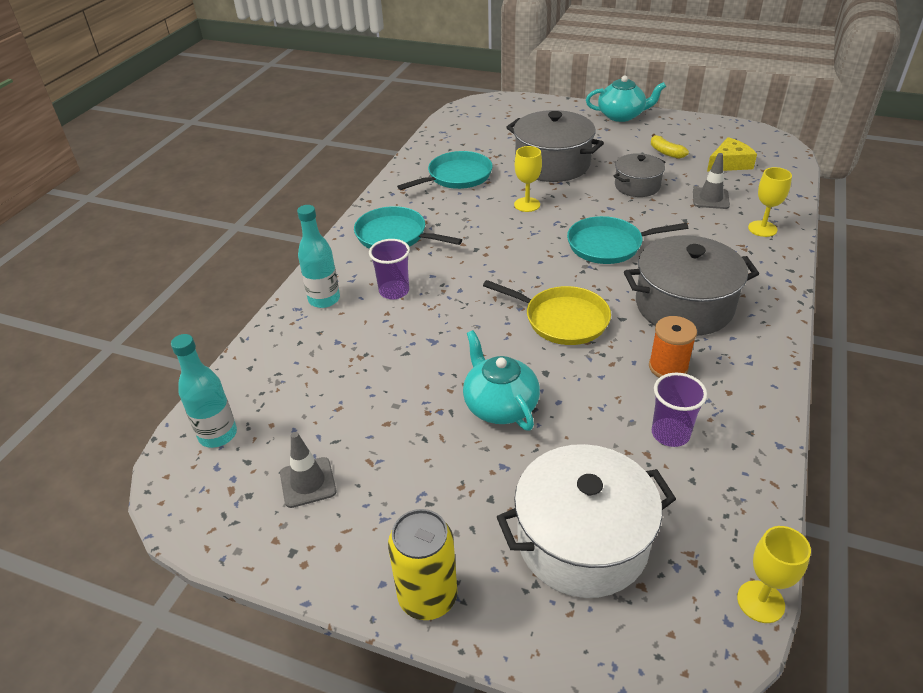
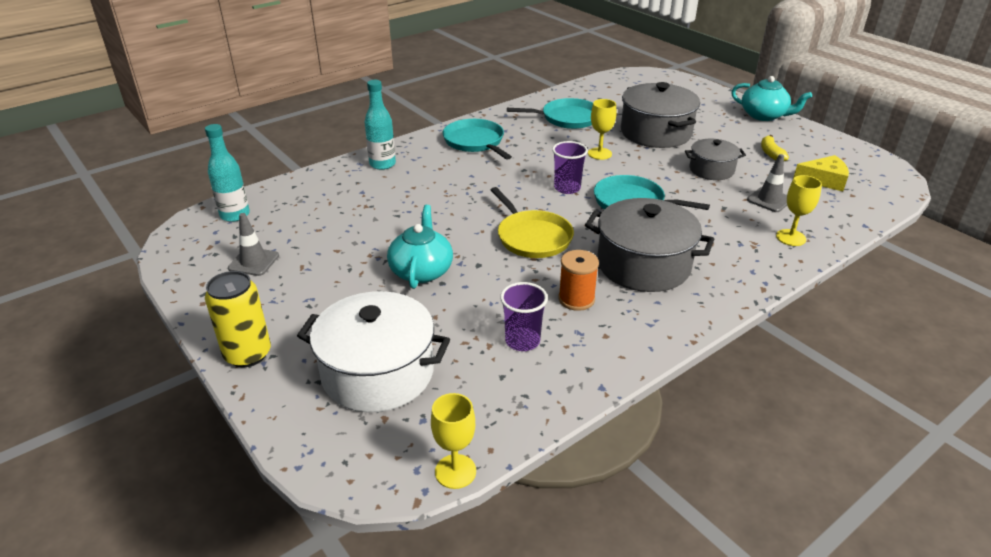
camera: 30 degrees right, 5 degrees down
purple cup [369,239,410,300] -> purple cup moved to [552,141,588,194]

